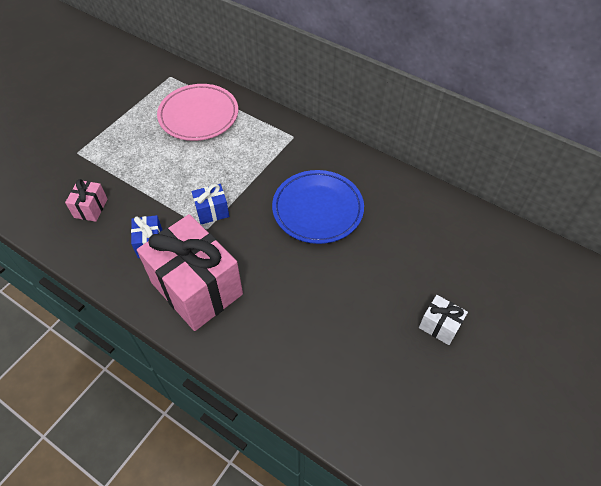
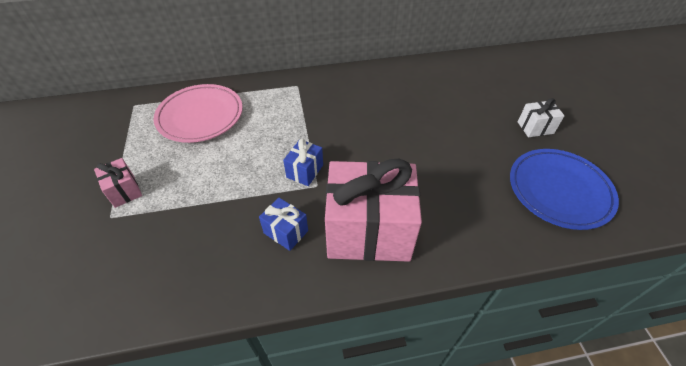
camera: 45 degrees left, 5 degrees down
pink gift [65,179,108,222] -> pink gift moved to [94,158,142,208]
blue plate [272,170,364,244] -> blue plate moved to [510,149,619,230]

